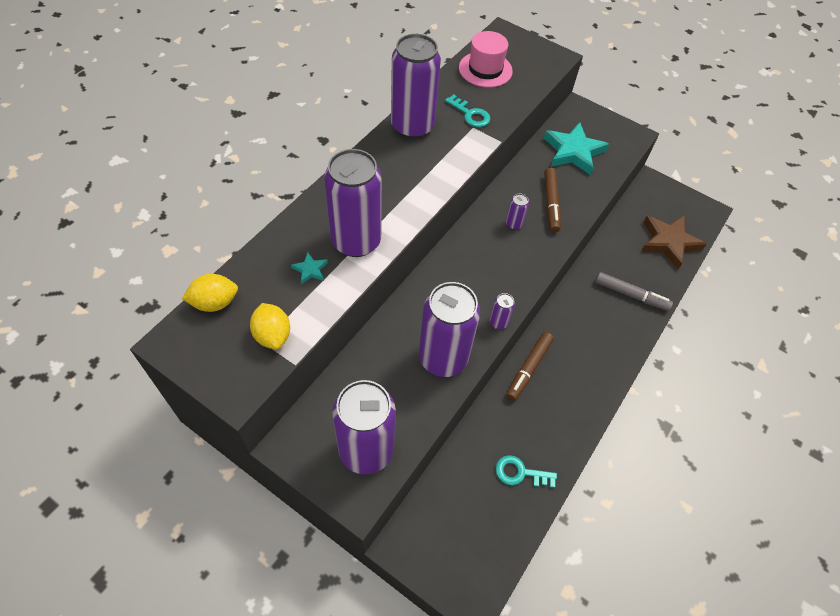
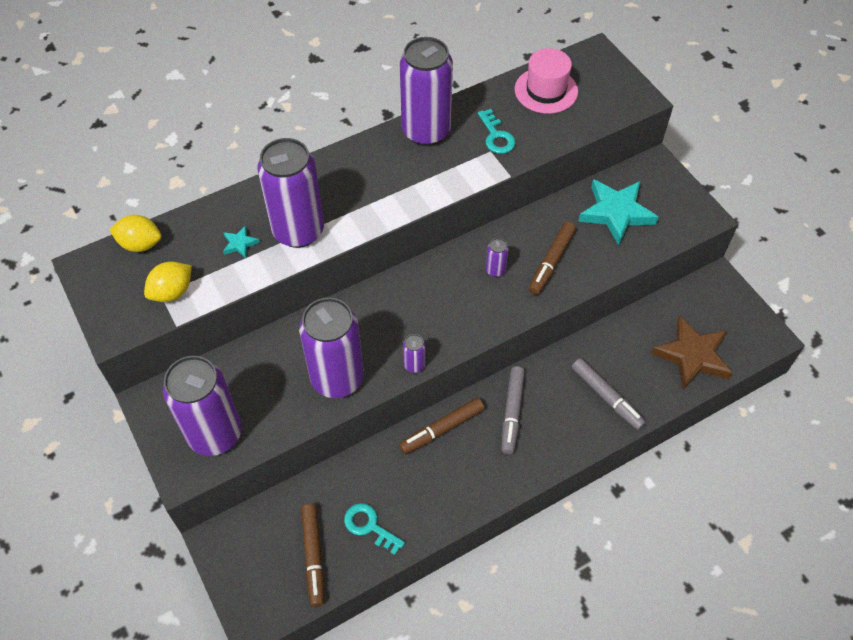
camera: 30 degrees right, 0 degrees up
yellow lemon [250,303,290,349] -> yellow lemon turned 45 degrees clockwise [144,261,192,302]
none -> brown marker [301,504,324,607]
none -> grey marker [501,366,525,454]

